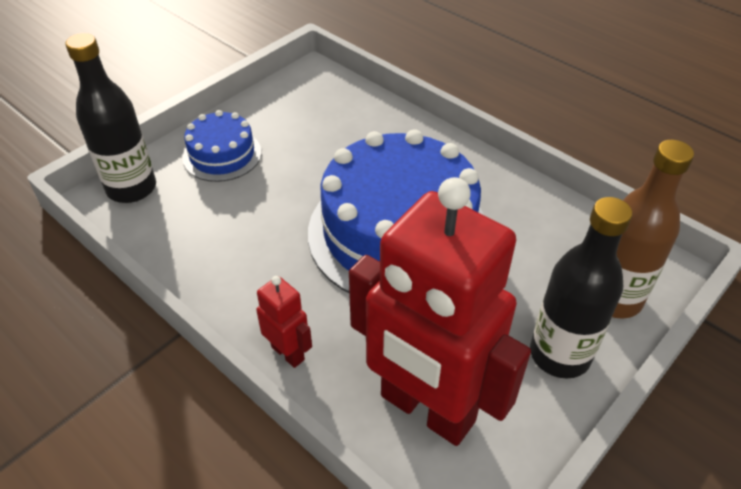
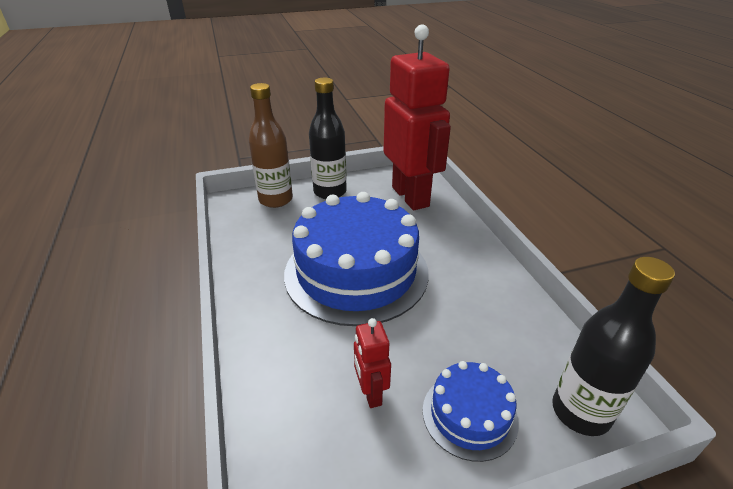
camera: 150 degrees left, 10 degrees down
red robot [256,276,312,368] -> red robot moved to [354,318,391,408]

